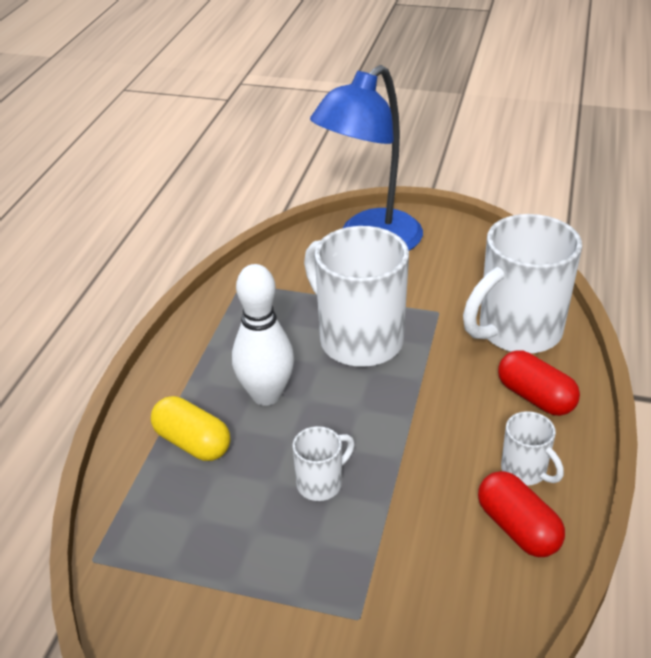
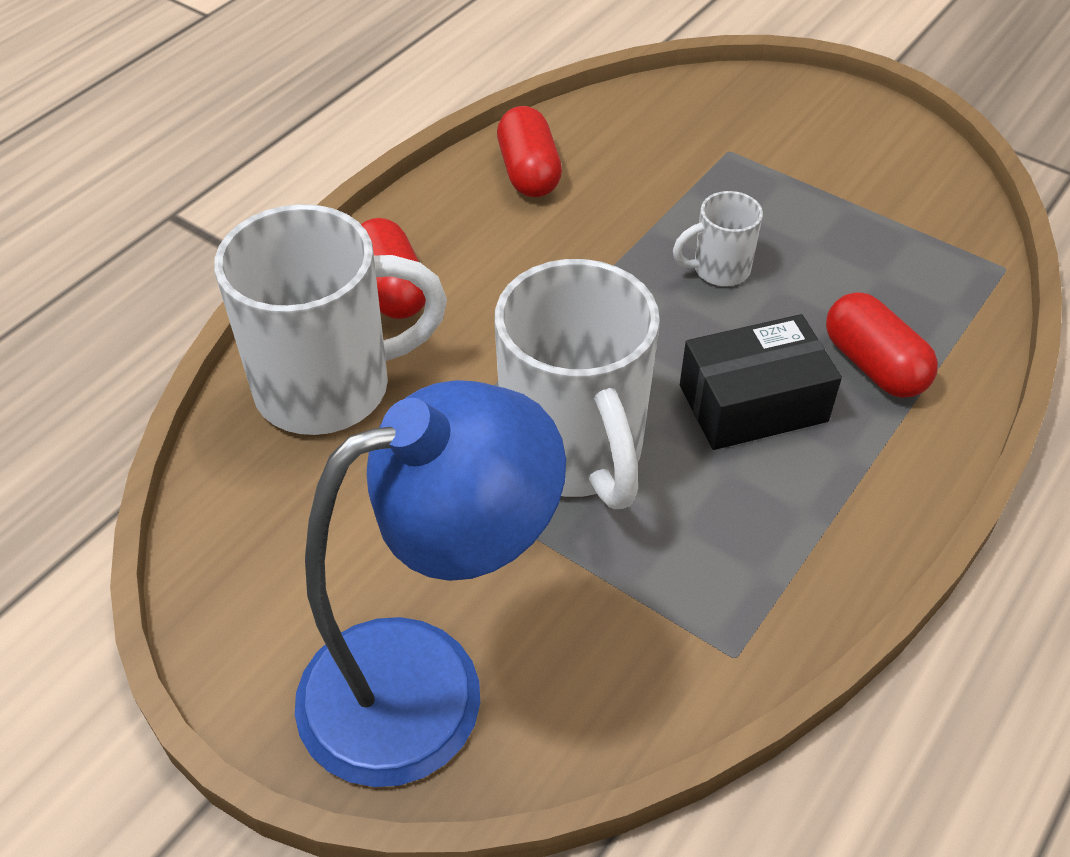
camera: 160 degrees left, 10 degrees up
yellow capsule [151,396,230,461] -> red capsule [826,292,938,398]
white bowling pin [232,264,294,406] -> black box [680,314,842,450]
white mug [501,411,564,486] -> none

